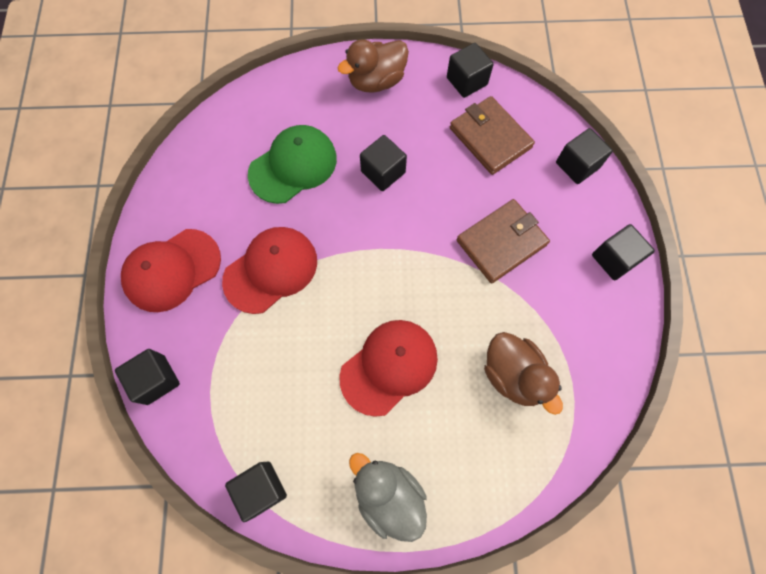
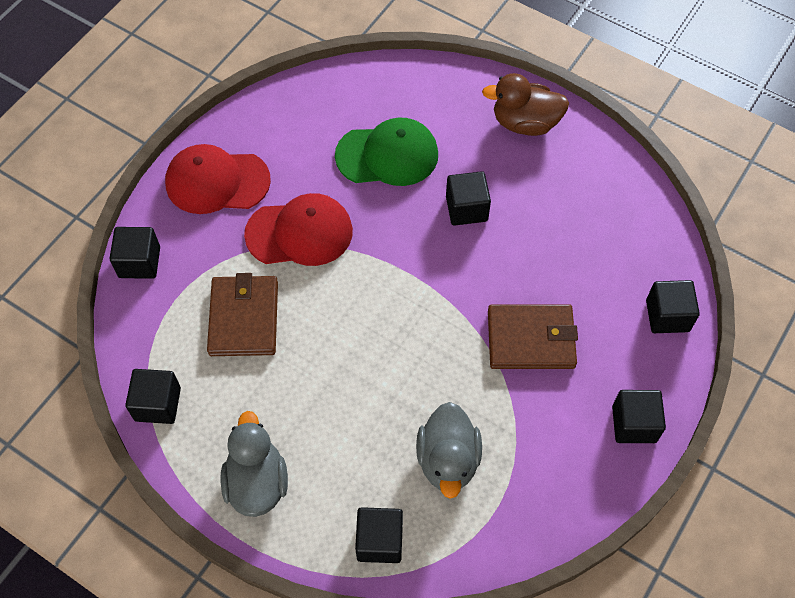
camera: 35 degrees right, 10 degrees down
red cap [339,320,438,417] -> none
black cube [447,43,494,98] -> black cube moved to [355,507,403,563]
brown wallet [450,96,535,175] -> brown wallet moved to [207,273,278,356]
brown duck [484,332,563,415] -> grey duck [416,402,482,499]

